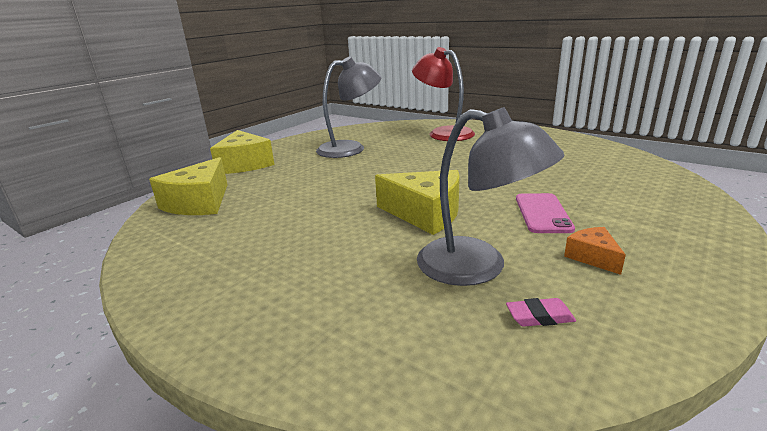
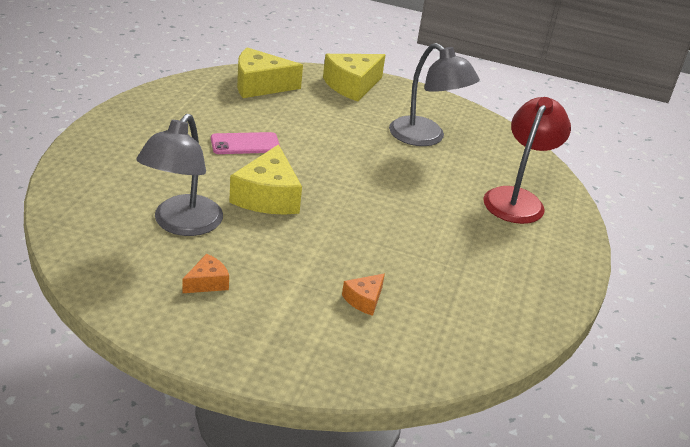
camera: 65 degrees right, 10 degrees up
pink eraser [506,298,576,327] -> none
pink phone [516,193,575,233] -> pink phone moved to [211,132,280,154]
none -> orange cheese [342,273,385,316]

